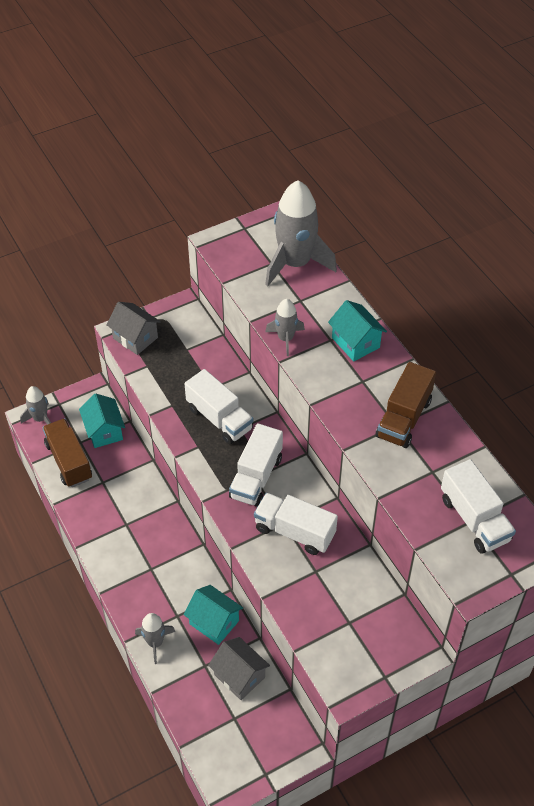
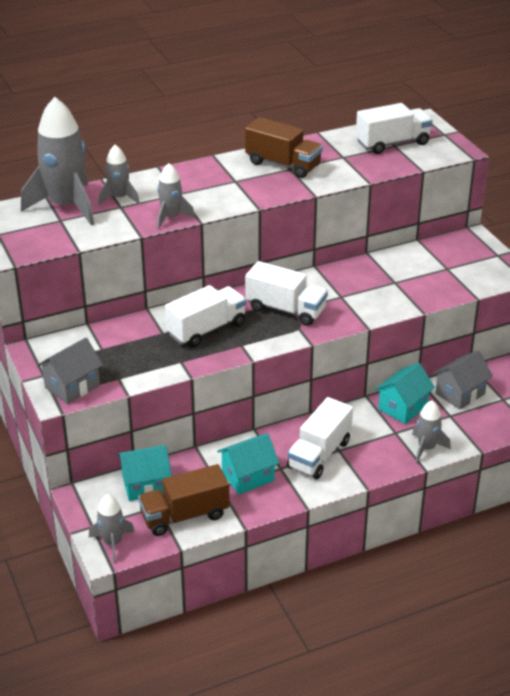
camera: 85 degrees left, 15 degrees down
white truck [254,493,338,555] -> white truck moved to [287,397,353,479]
turquoise house [328,300,387,361] -> turquoise house moved to [217,433,279,494]
none -> grey rocket [98,145,139,205]

